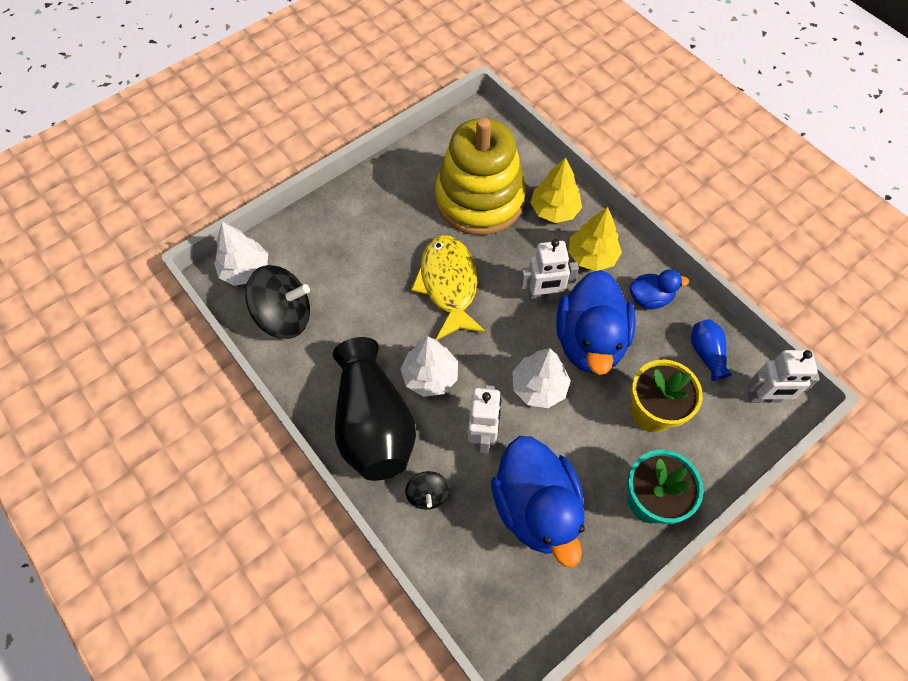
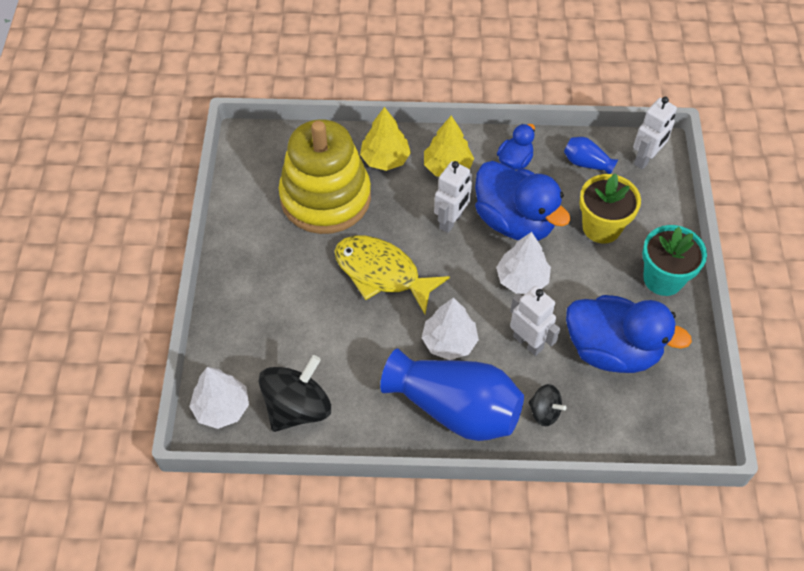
camera: 50 degrees left, 5 degrees down
black vase [333,337,416,481] -> blue vase [380,348,524,441]

